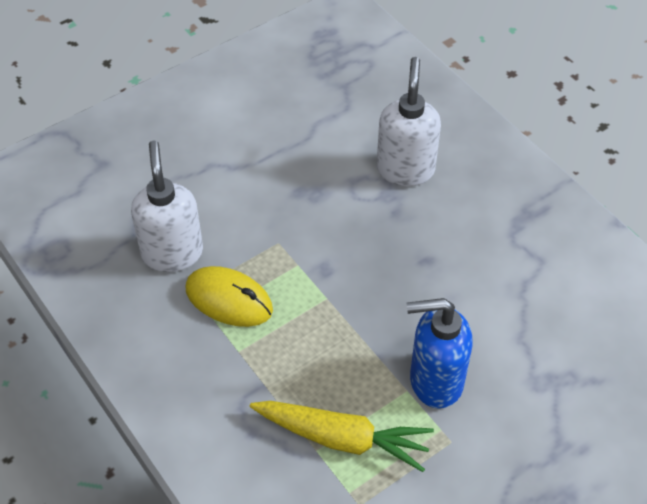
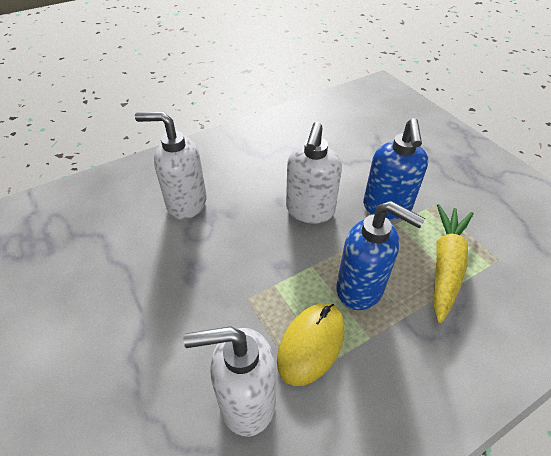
camera: 85 degrees left, 5 degrees down
none -> white soap dispenser [286,122,342,223]
none -> blue soap dispenser [336,201,425,310]

